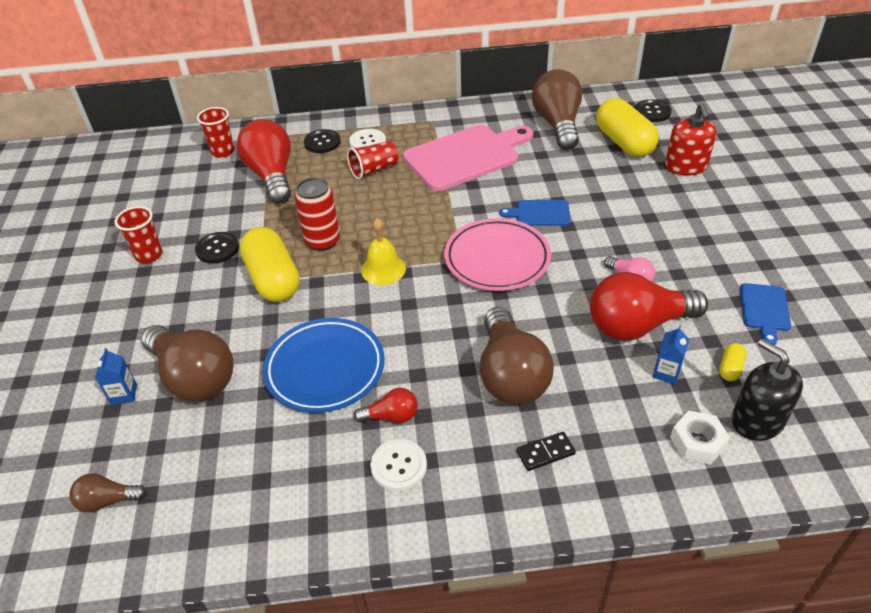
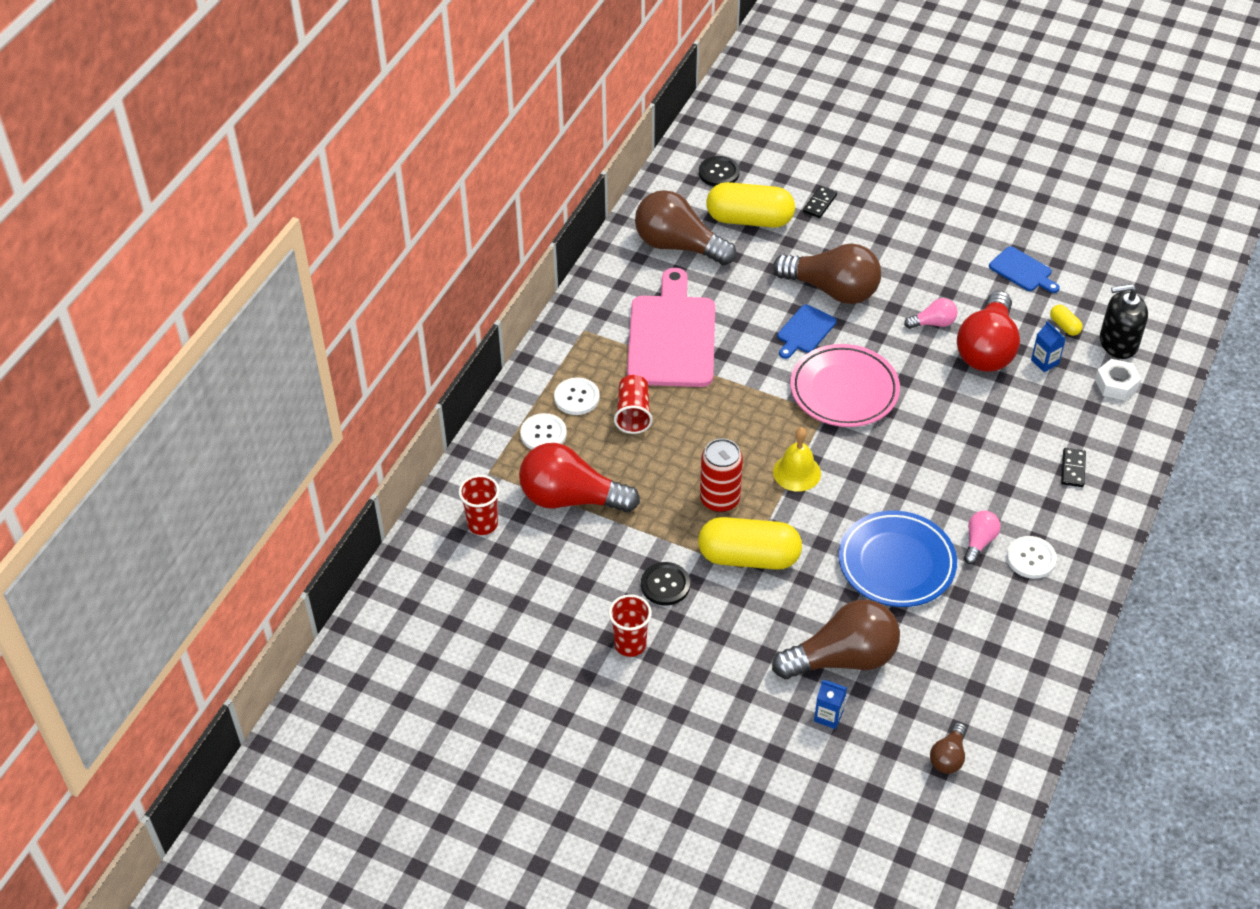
camera: 60 degrees left, 5 degrees up
black button [304,129,341,153] -> white button [520,413,567,450]
red light bulb [354,388,418,423] -> pink light bulb [964,511,1001,564]
brown light bulb [480,307,554,405] -> brown light bulb moved to [773,243,881,304]
red soap dispenser [665,103,717,175] -> black domino [803,186,837,218]

